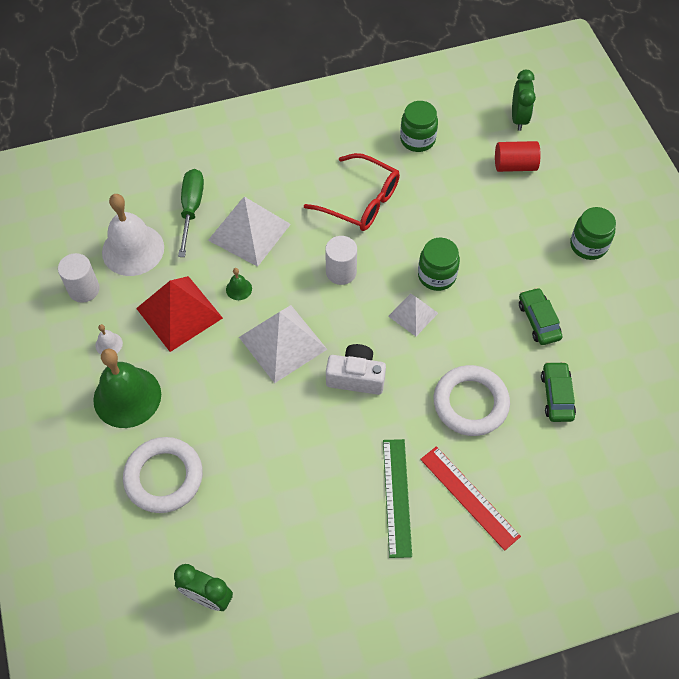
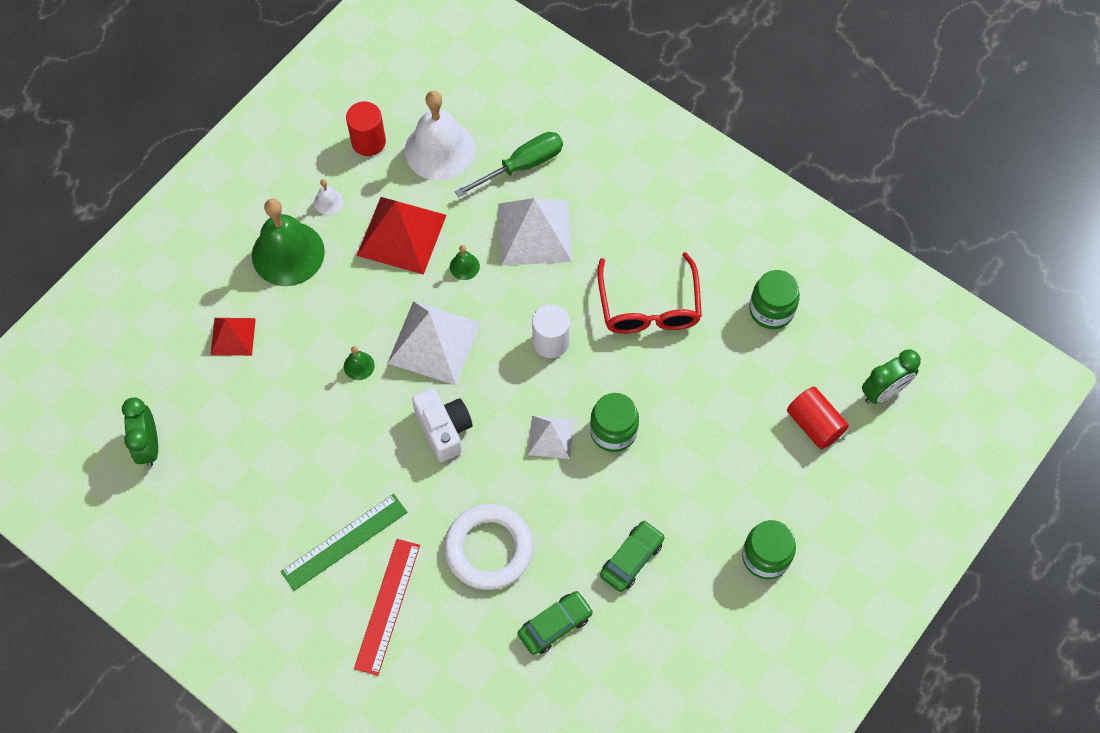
camera: 55 degrees right, 5 degrees up
white cylinder [58,253,100,303] -> red cylinder [346,101,386,156]
white ring [123,437,203,513] -> red pyramid [211,318,256,356]
none -> green bell [344,346,375,380]

